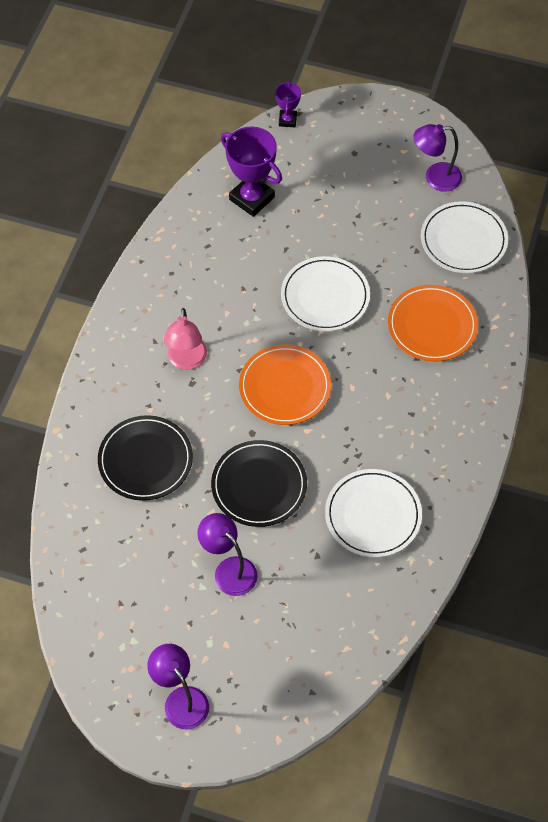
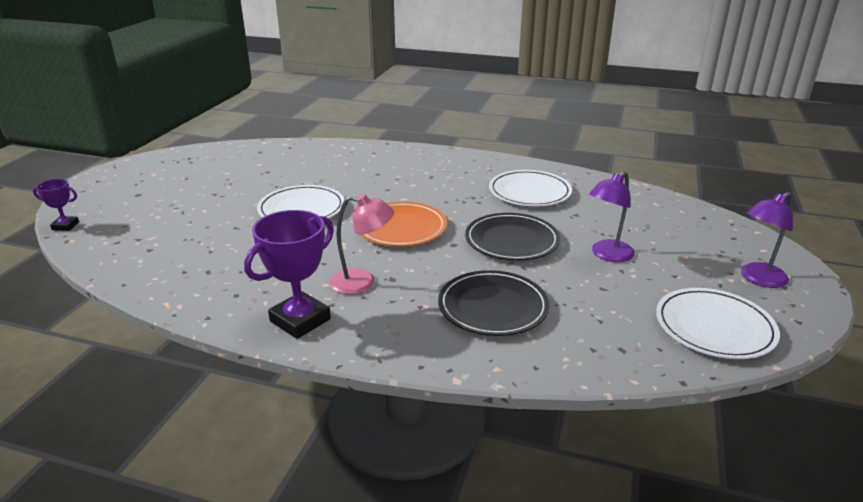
camera: 90 degrees left, 30 degrees down
purple trophy [221,127,282,217] -> purple trophy moved to [244,210,334,339]
orange plate [388,285,478,362] -> none
purple lamp [413,124,462,192] -> none
white plate [421,201,508,273] -> white plate moved to [656,288,780,359]

